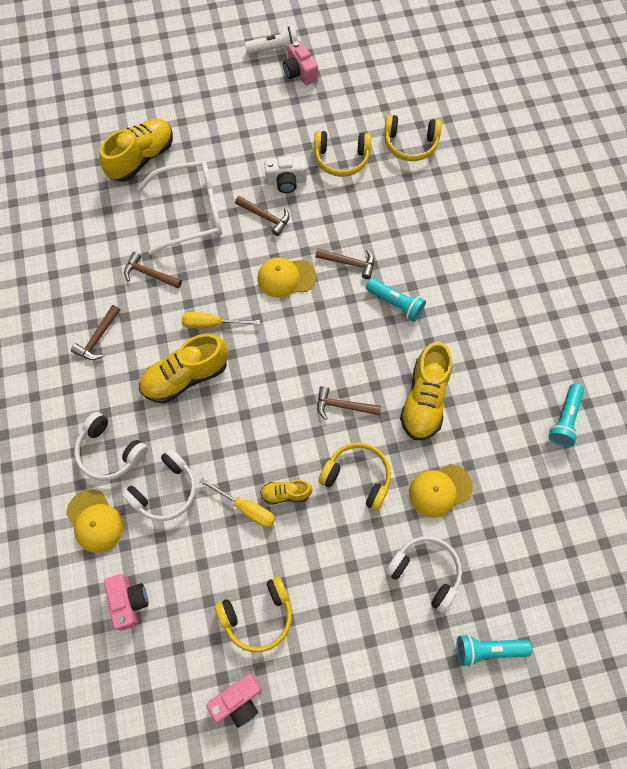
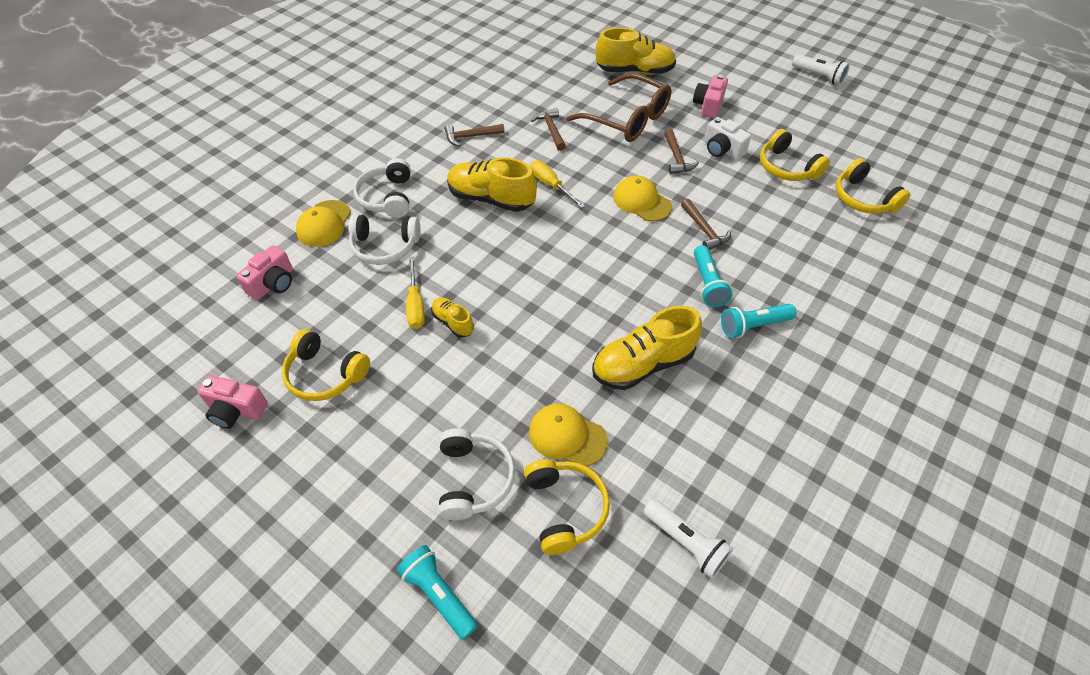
camera: 50 degrees right, 15 degrees down
white glasses [137,160,222,255] -> brown glasses [566,73,672,142]
pink camera [283,41,318,85] -> pink camera moved to [693,75,728,118]
brown hammer [317,386,381,420] -> none
yellow headphones [318,442,391,511] -> yellow headphones moved to [524,459,610,555]
turquoise flashlight [549,383,584,447] -> turquoise flashlight moved to [721,304,796,338]
none -> white flashlight [643,499,733,579]

